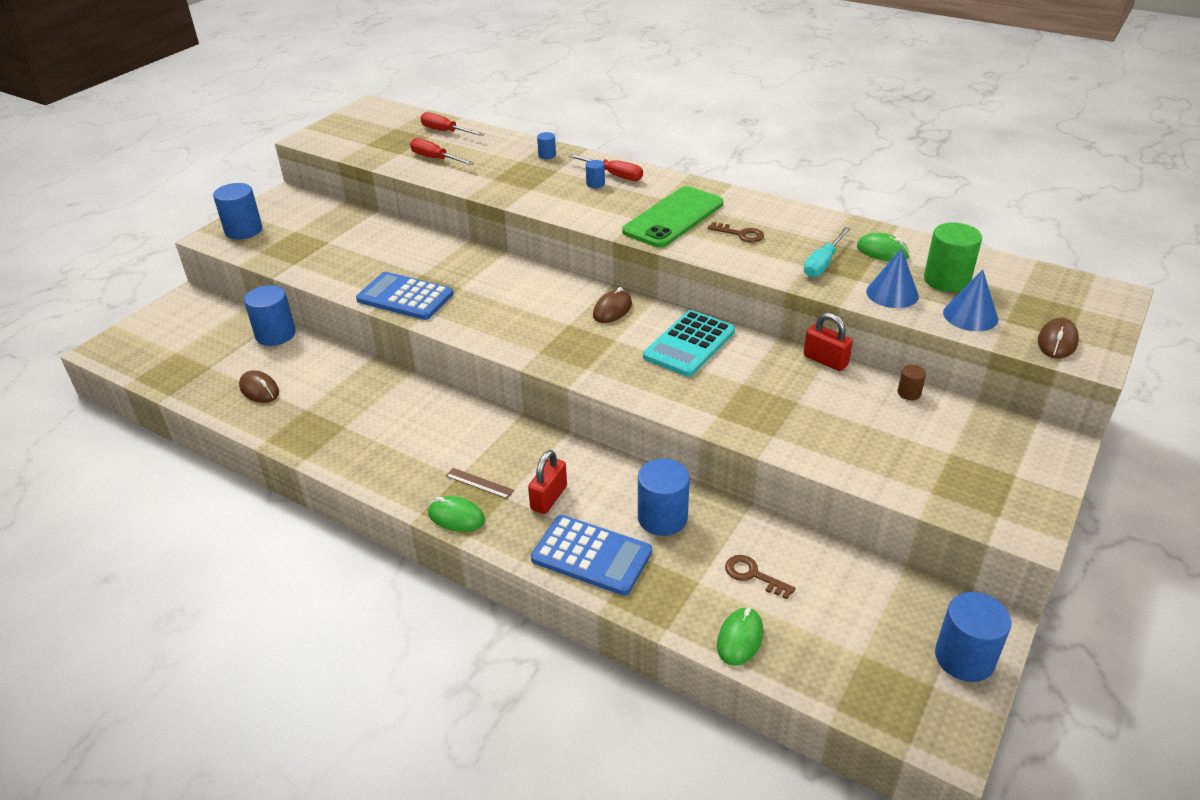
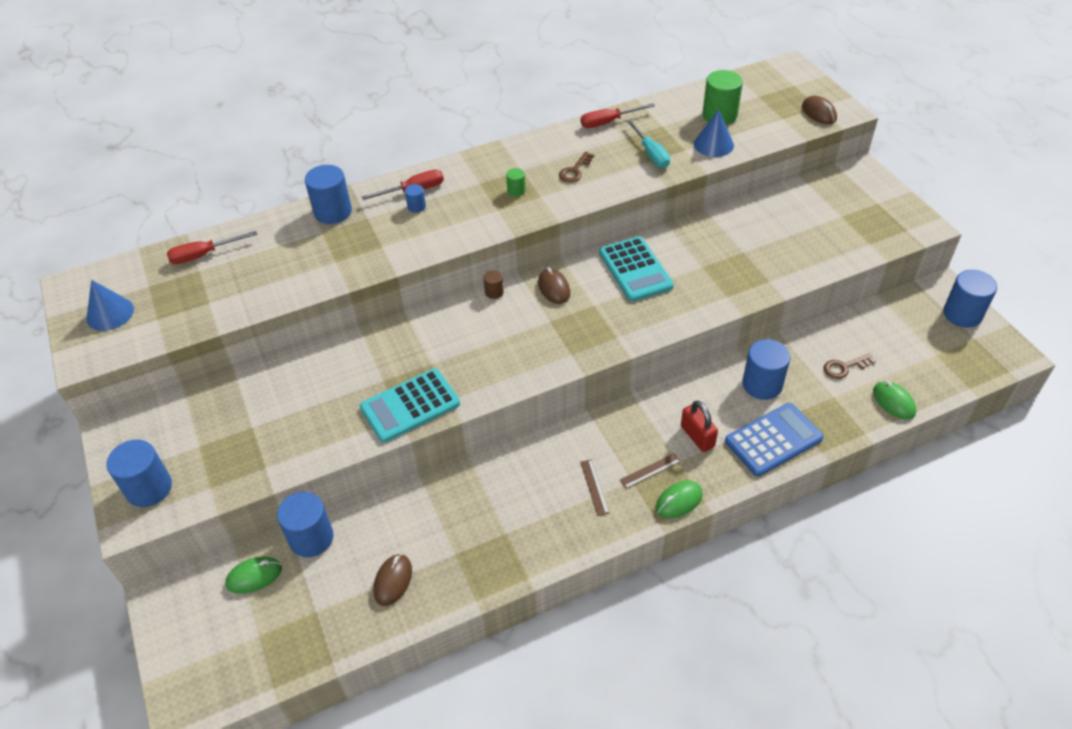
camera: 55 degrees left, 10 degrees up
brown mouse [239,370,279,403] -> brown mouse turned 60 degrees counterclockwise [373,554,412,606]
blue calculator [356,272,454,320] -> turquoise calculator [360,368,460,443]
red screwdriver [410,138,475,166] -> red screwdriver moved to [581,103,655,128]
blue cylinder [537,132,556,159] -> blue cylinder [305,165,352,224], size x2.05
green phone [622,186,723,248] -> green cylinder [506,168,526,197]
brown key [708,222,764,243] -> brown key turned 150 degrees clockwise [559,152,594,182]
red padlock [804,313,853,371] -> none
green mouse [857,233,910,261] -> green mouse moved to [225,556,282,594]
brown cylinder [897,365,926,400] -> brown cylinder moved to [483,270,504,299]
blue cone [943,269,998,331] -> blue cone moved to [86,280,134,331]
none -> brown ruler [580,459,609,516]

